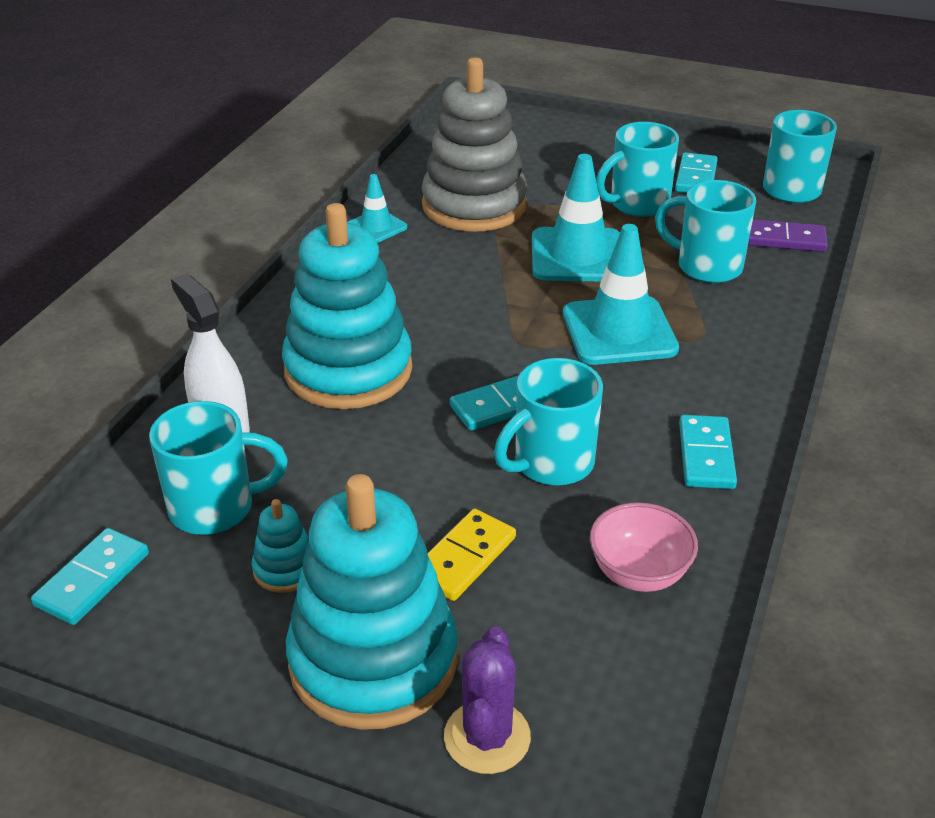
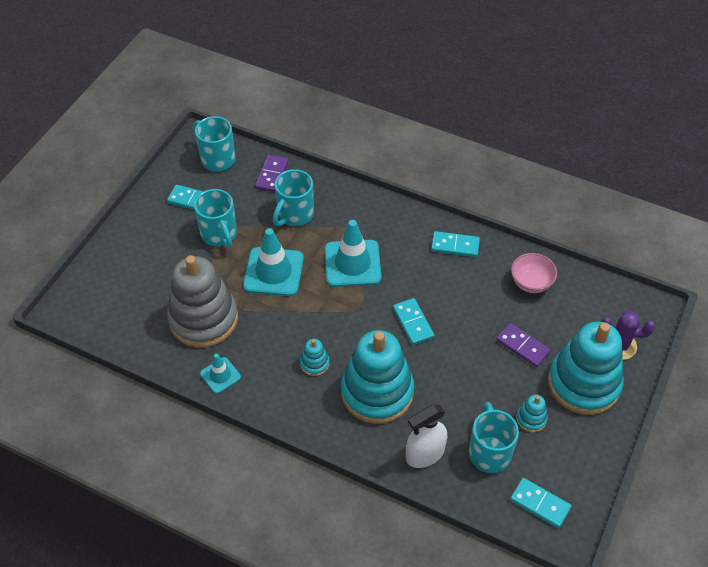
camera: 85 degrees left, 15 degrees up
yellow domino [428,509,516,601] -> purple domino [496,323,551,367]
turquoise mug [494,358,603,486] -> none
none -> turquoise stacking toy [300,339,330,376]

